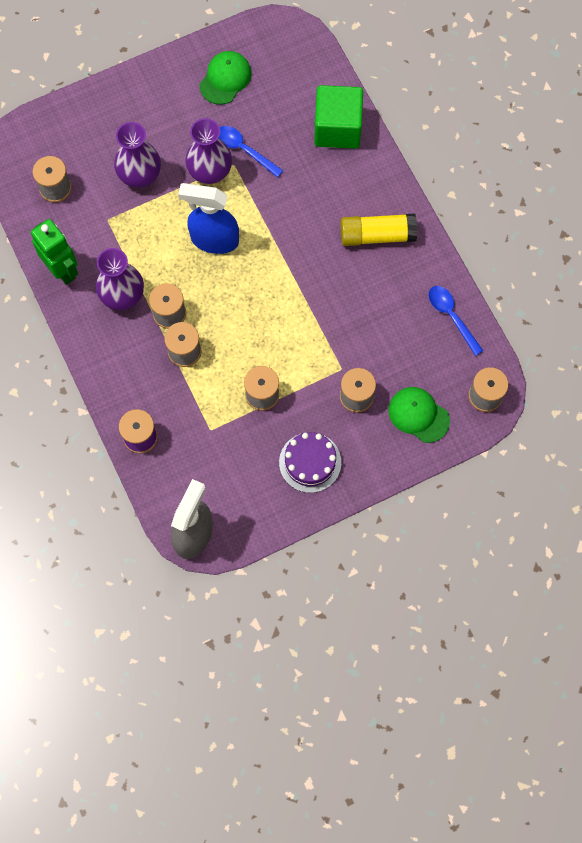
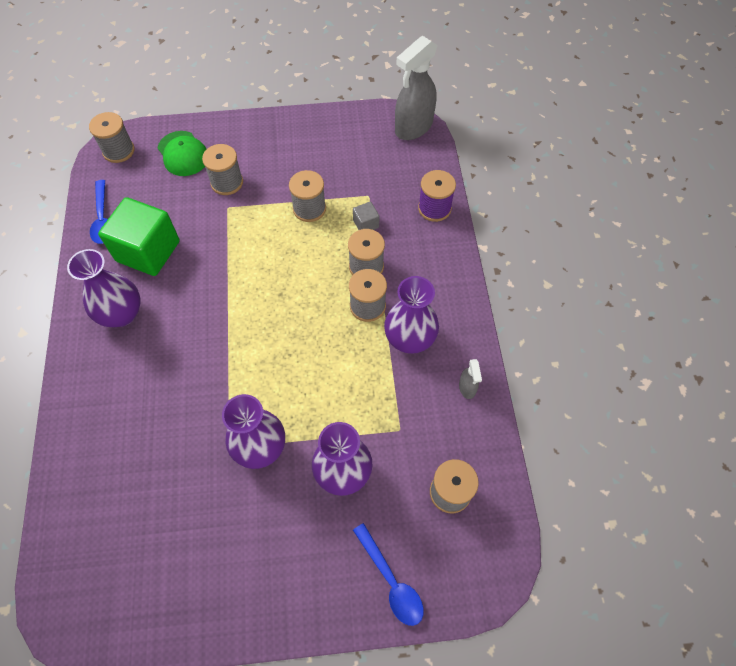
camera: 160 degrees left, 10 degrees down
green robot [31,219,78,285] -> grey spray bottle [459,359,482,399]
blue spray bottle [178,183,239,254] -> none
green cap [199,51,252,105] -> none
blue spoon [219,126,283,178] -> blue spoon moved to [353,523,424,626]
purple cake [279,432,341,493] -> none
green cube [314,85,363,149] -> green cube moved to [98,197,180,276]
yellow glue stick [341,214,417,246] -> purple vase [67,249,141,327]
none -> grey cube [353,202,380,230]

